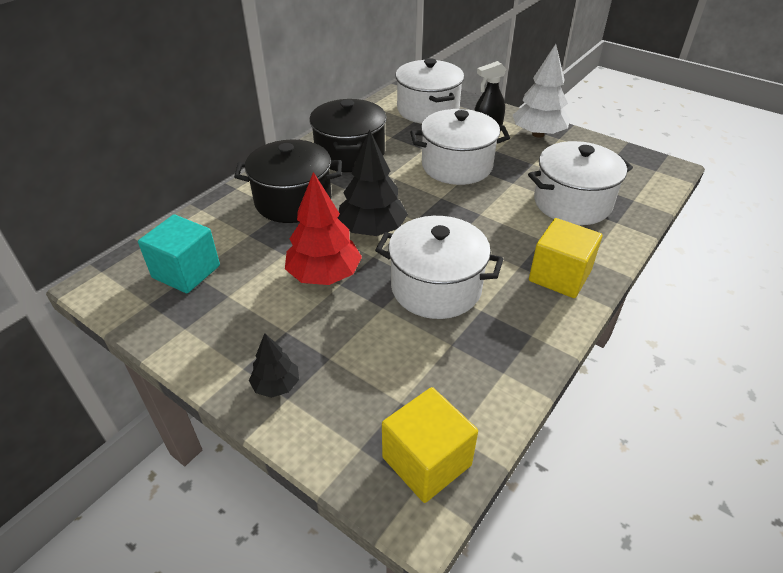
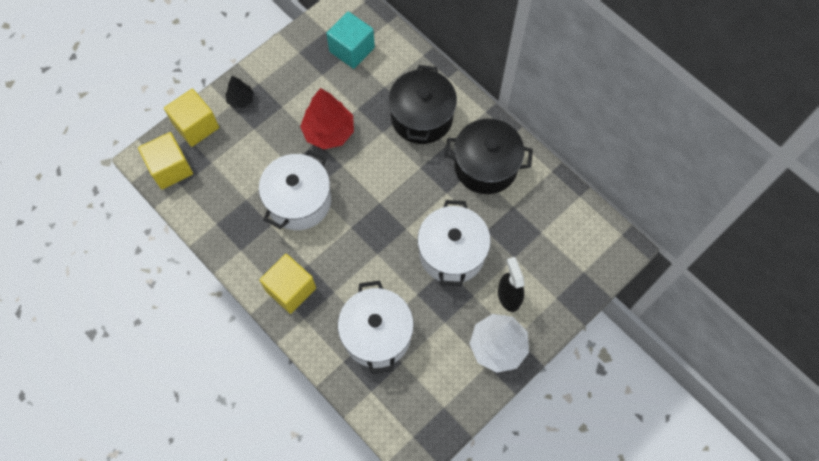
camera: 100 degrees right, 25 degrees up
black tree [338,129,408,236] -> none
white pot [395,58,464,124] -> none
none -> yellow cube [164,89,219,147]

